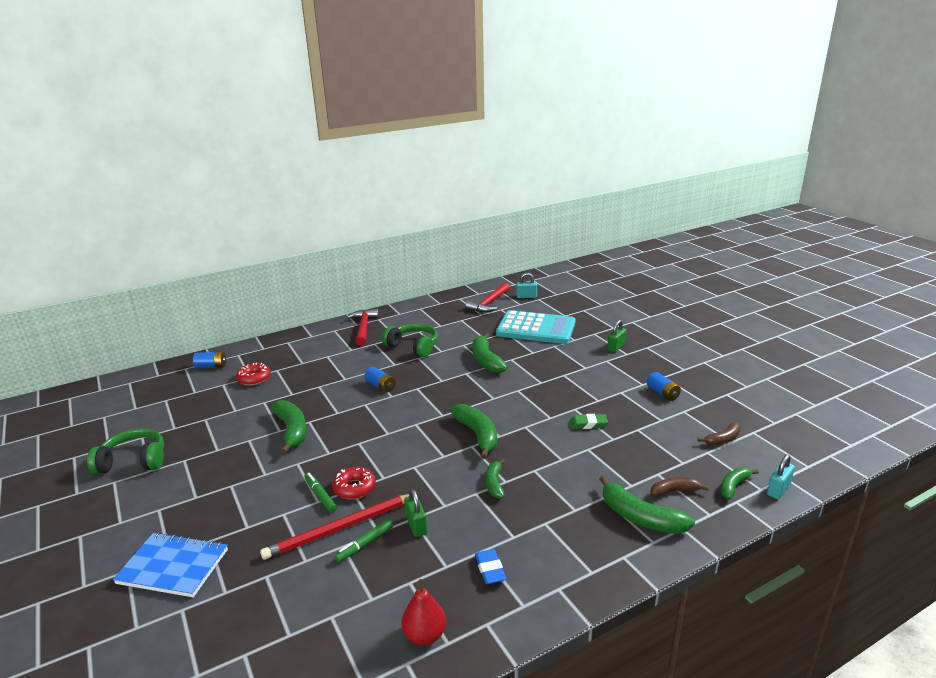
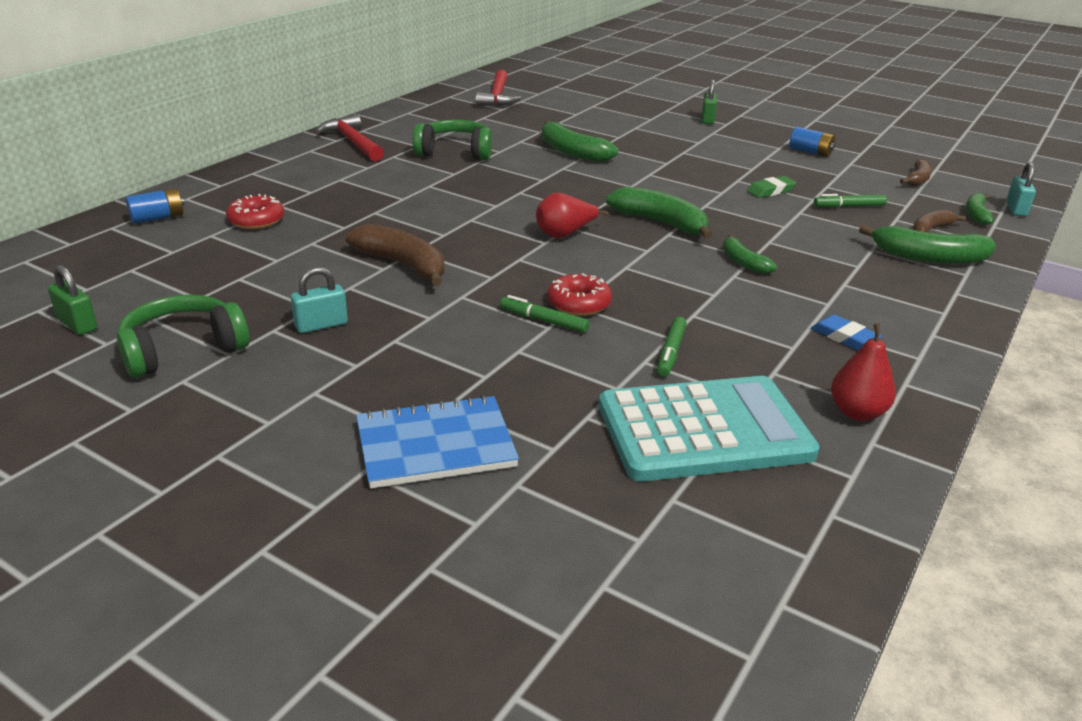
camera: 30 degrees left, 5 degrees up
red pencil [260,493,419,560] -> none
green banana [271,400,306,454] -> brown banana [345,224,445,286]
blue battery [365,367,396,392] -> none
green padlock [404,489,427,537] -> green padlock moved to [48,264,97,335]
turquoise calculator [496,310,576,344] -> turquoise calculator moved to [599,376,820,481]
turquoise padlock [516,273,537,298] -> turquoise padlock moved to [291,267,348,333]
none -> red pear [536,193,609,238]
none -> green marker [814,194,887,208]

